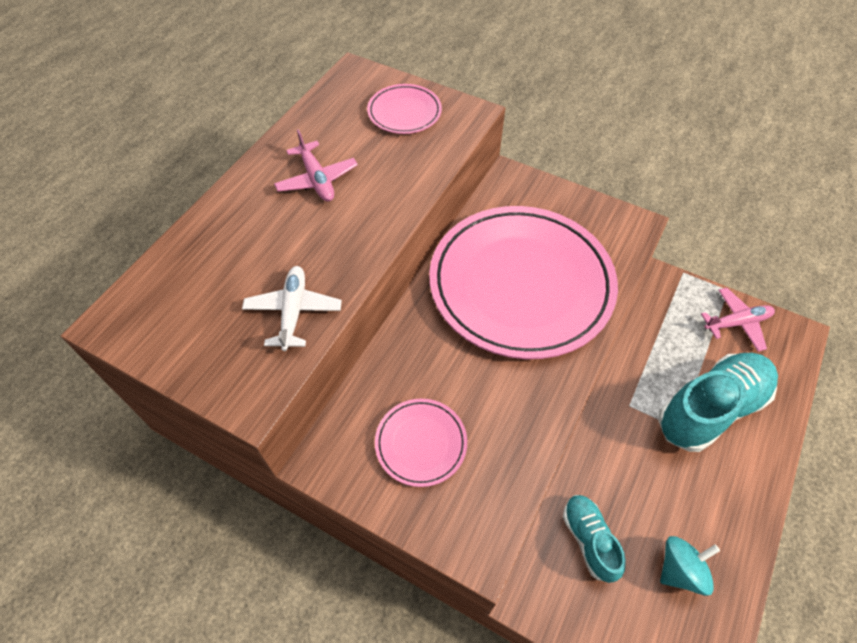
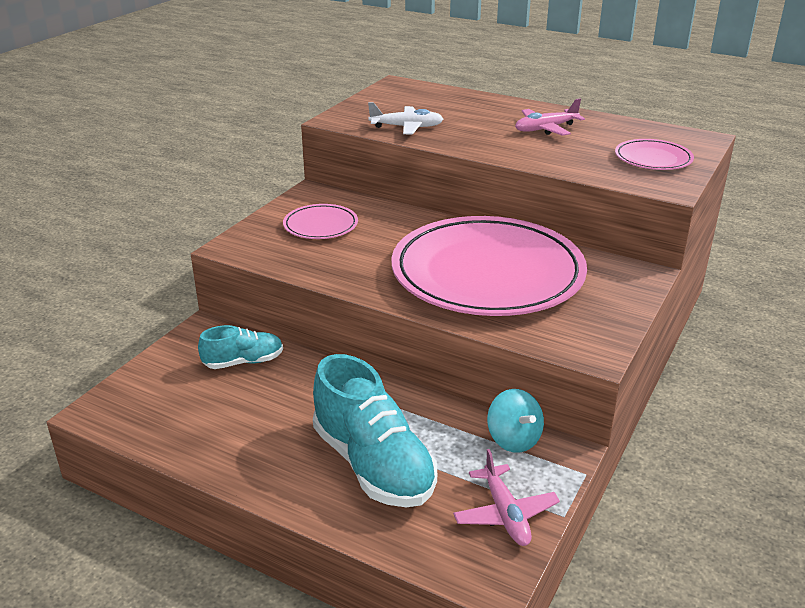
camera: 90 degrees right, 25 degrees down
turquoise spinning top [660,536,720,596] -> turquoise spinning top moved to [487,389,544,453]

